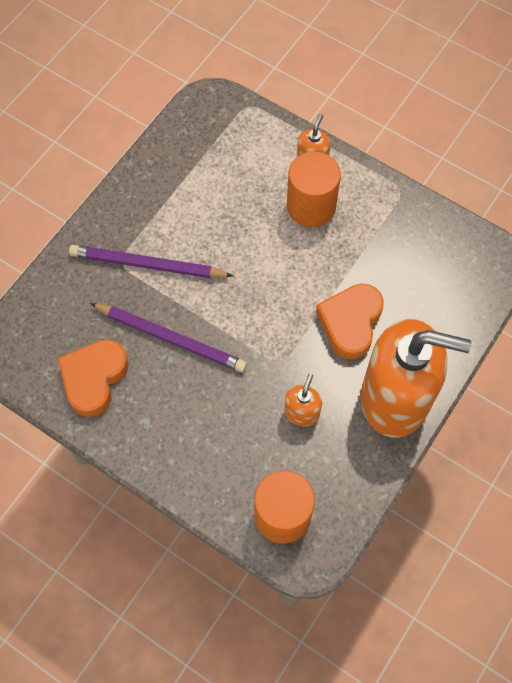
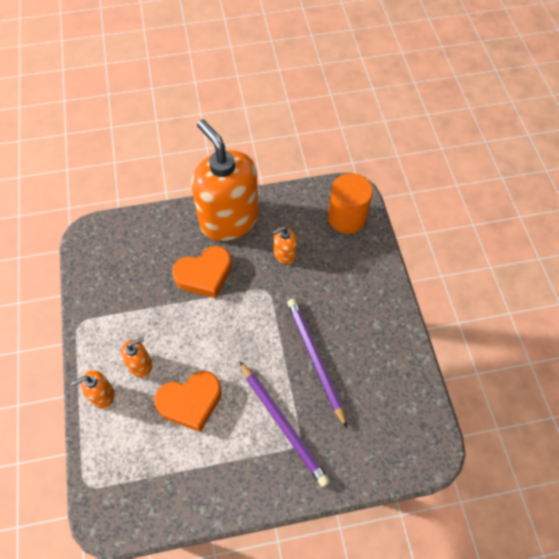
camera: 135 degrees left, 5 degrees down
orange heart [58,339,129,417] -> orange heart moved to [154,371,222,432]
orange cylinder [287,151,341,227] -> orange soap dispenser [121,337,152,378]

